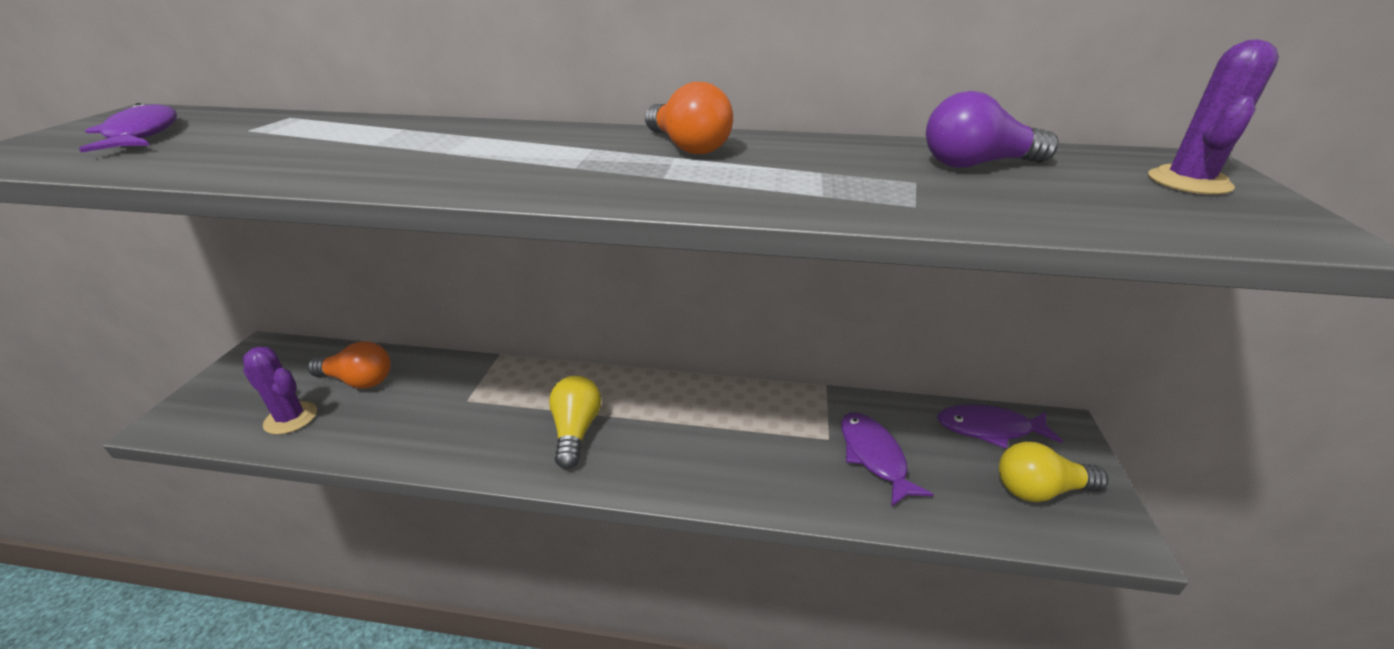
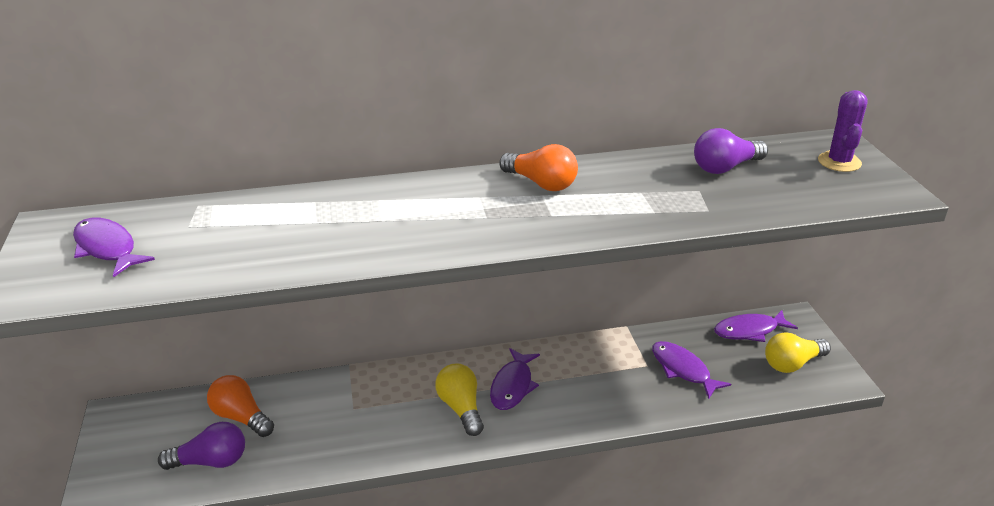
camera: 20 degrees left, 0 degrees up
purple cactus [242,347,317,435] -> purple light bulb [158,422,245,470]
orange light bulb [308,341,391,389] -> orange light bulb turned 135 degrees counterclockwise [207,375,274,437]
none -> purple fish [490,348,540,410]

